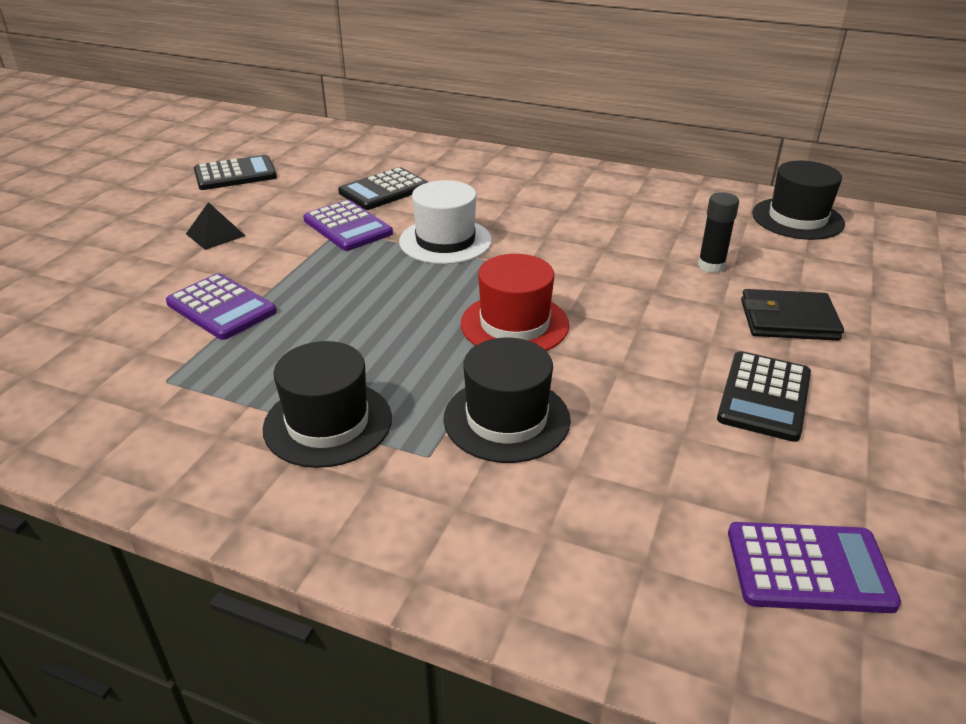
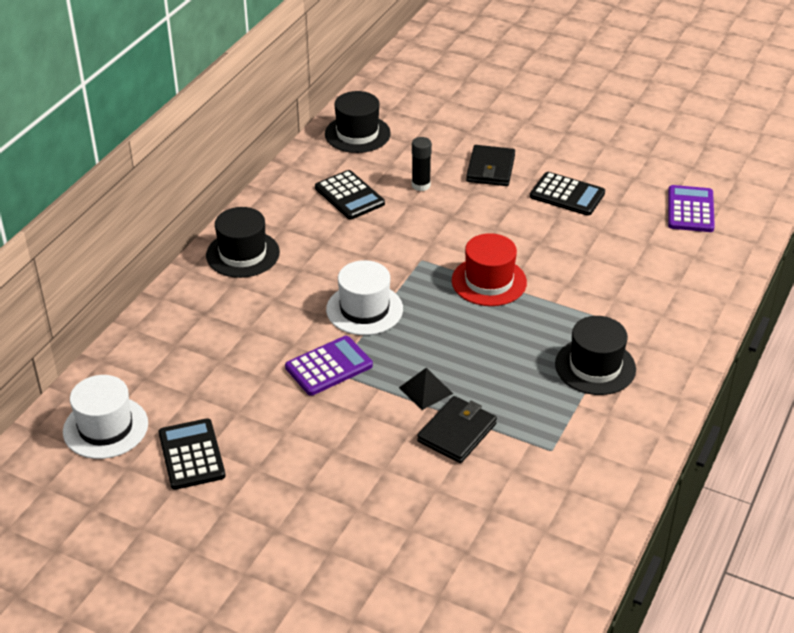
camera: 85 degrees left, 5 degrees up
purple calculator [166,273,277,340] -> black wallet [417,396,497,463]
black pyramid [186,202,245,250] -> black pyramid moved to [399,368,453,410]
black calculator [338,167,428,210] -> black calculator moved to [315,170,385,219]
black hat [444,338,571,463] -> black hat moved to [206,207,280,278]
none -> white hat [63,375,148,459]

